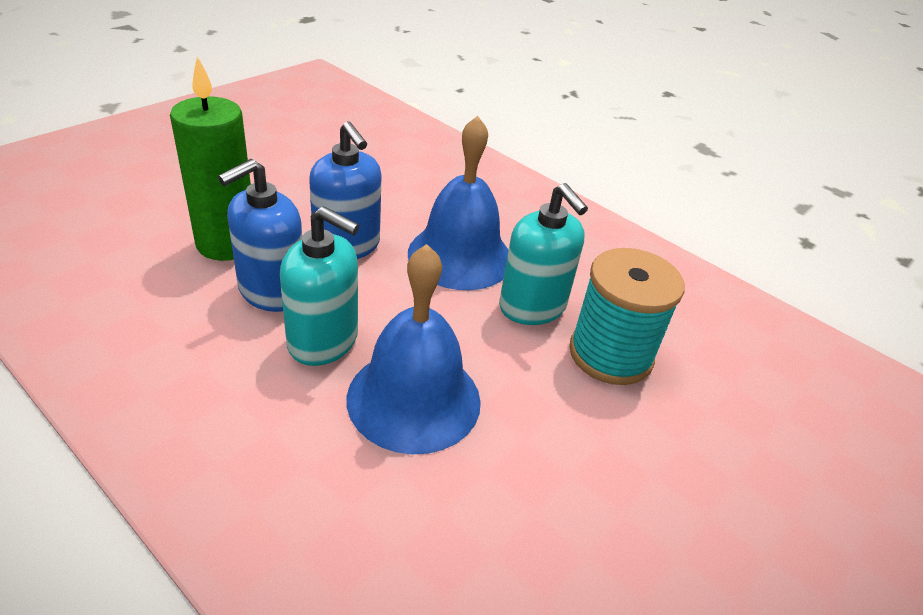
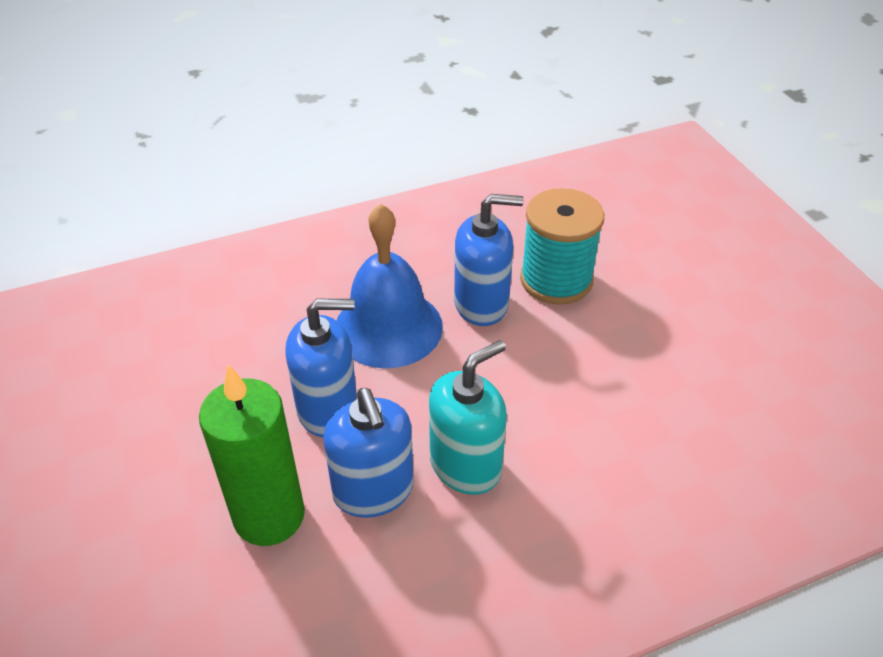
camera: 60 degrees left, 5 degrees up
blue bell [347,244,481,454] -> none
turquoise soap dispenser [499,183,588,325] -> blue soap dispenser [454,194,524,326]

